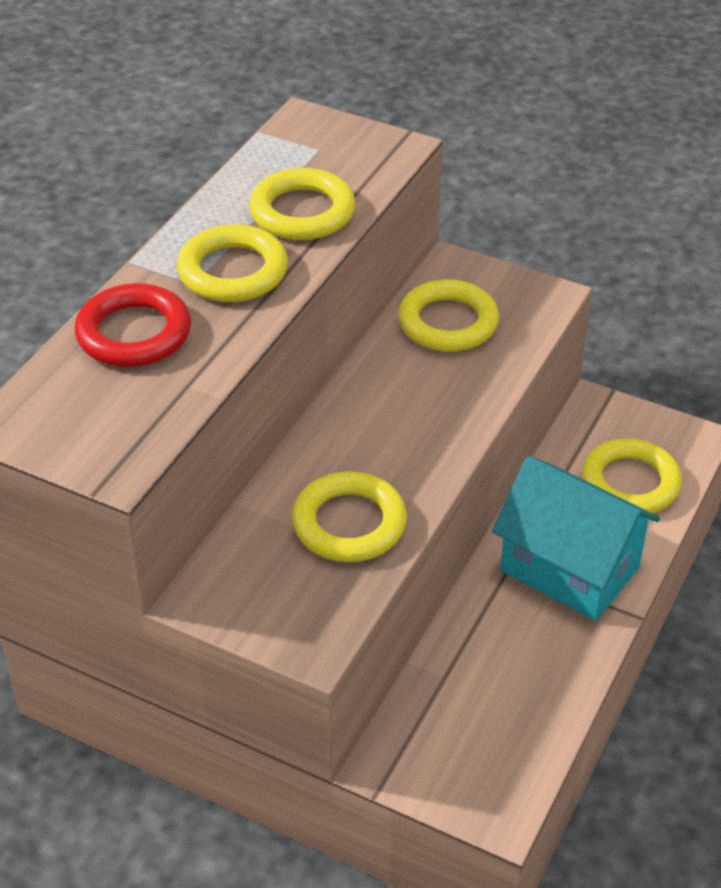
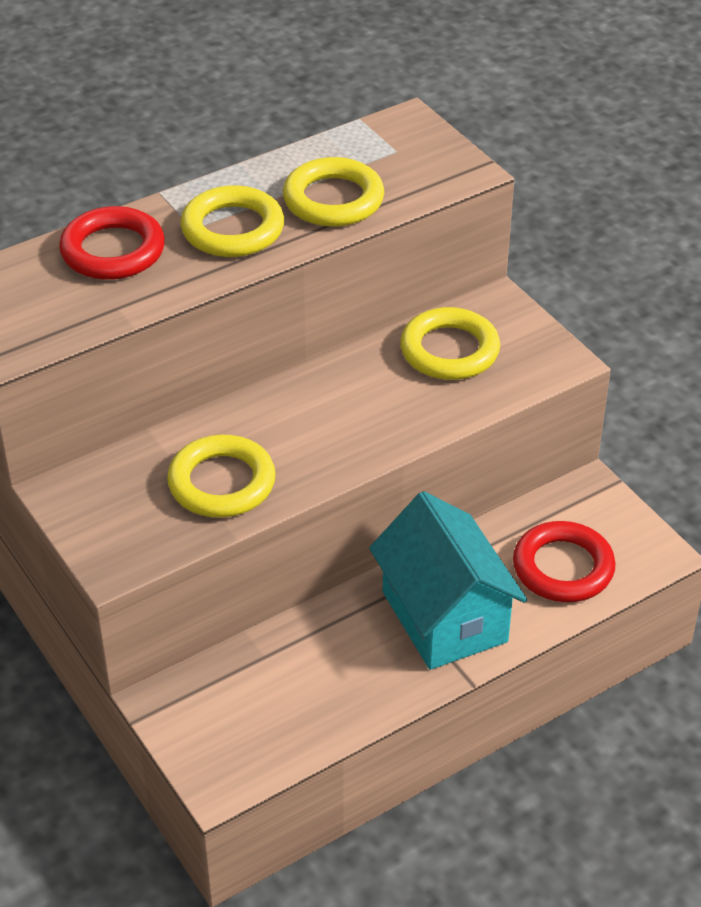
camera: 30 degrees right, 0 degrees up
yellow ring [582,438,682,513] -> red ring [513,521,616,602]

